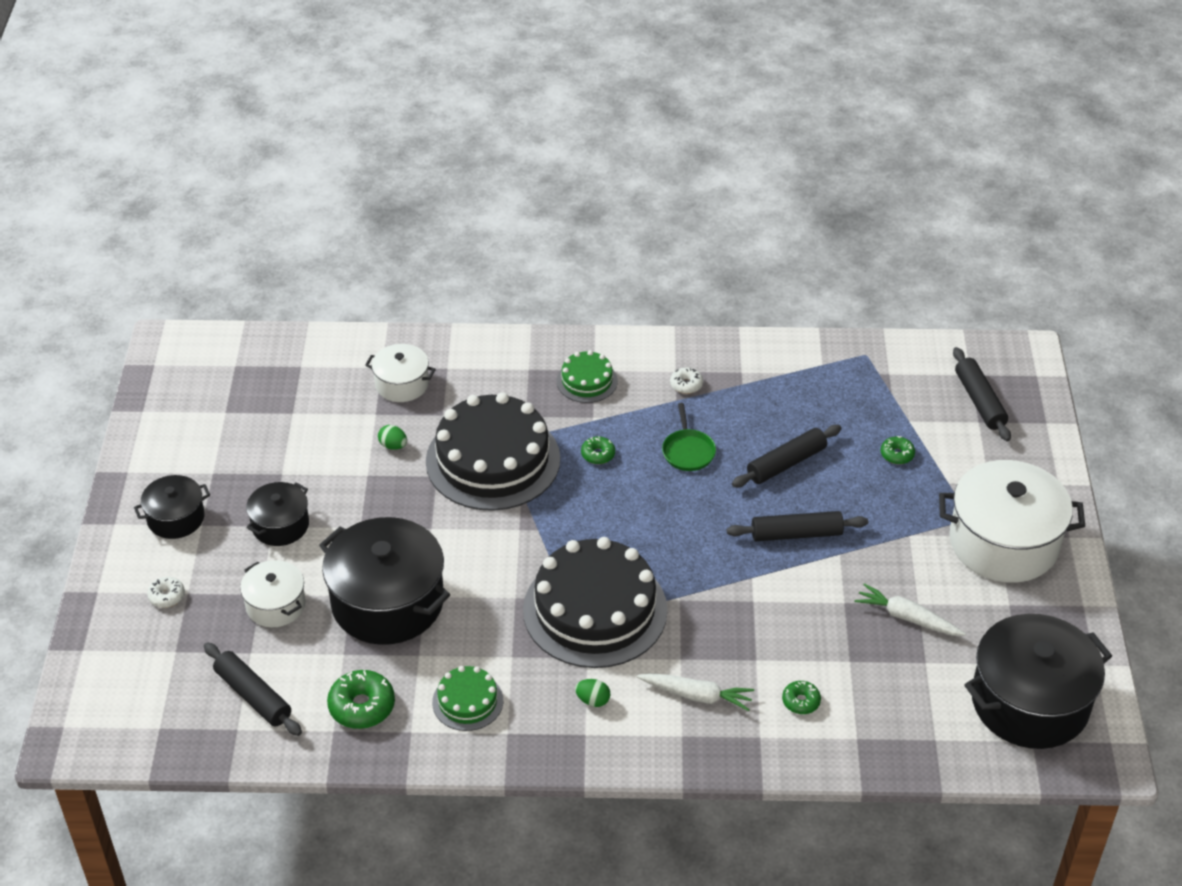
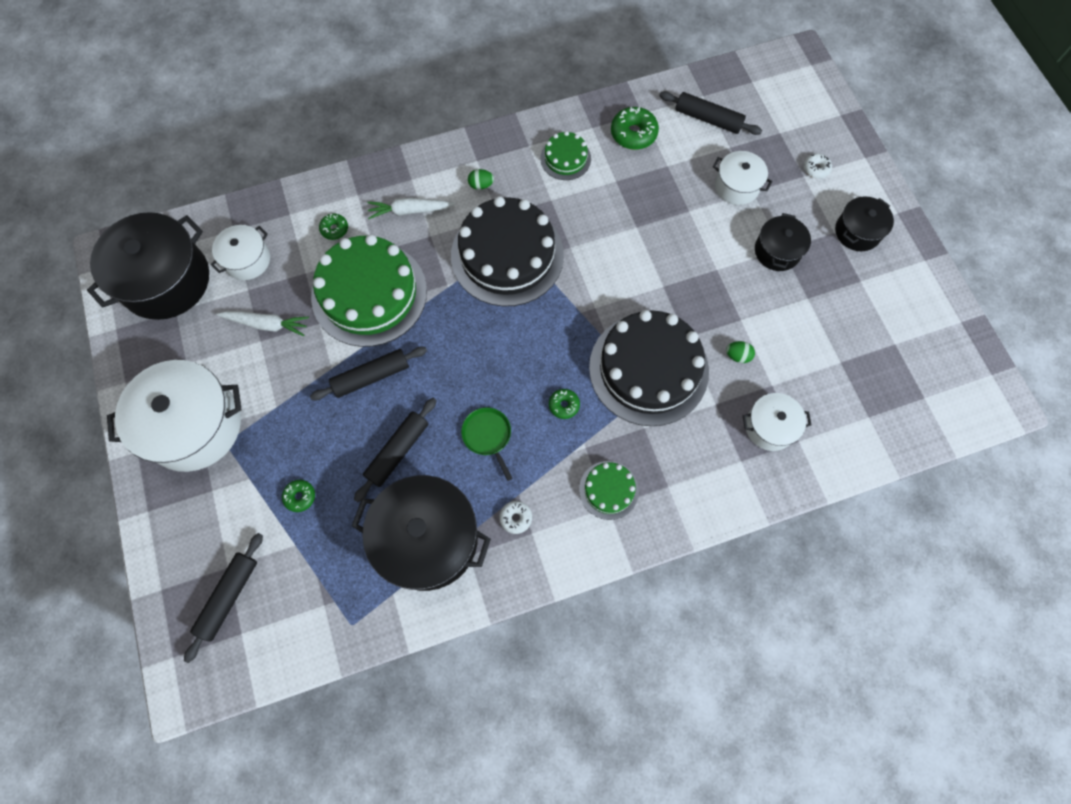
camera: 160 degrees right, 25 degrees up
black pot [319,517,450,645] -> black pot moved to [352,475,491,591]
black rolling pin [953,347,1011,441] -> black rolling pin turned 60 degrees clockwise [184,533,263,663]
none -> white pot [211,225,270,280]
none -> green cake [311,235,427,347]

